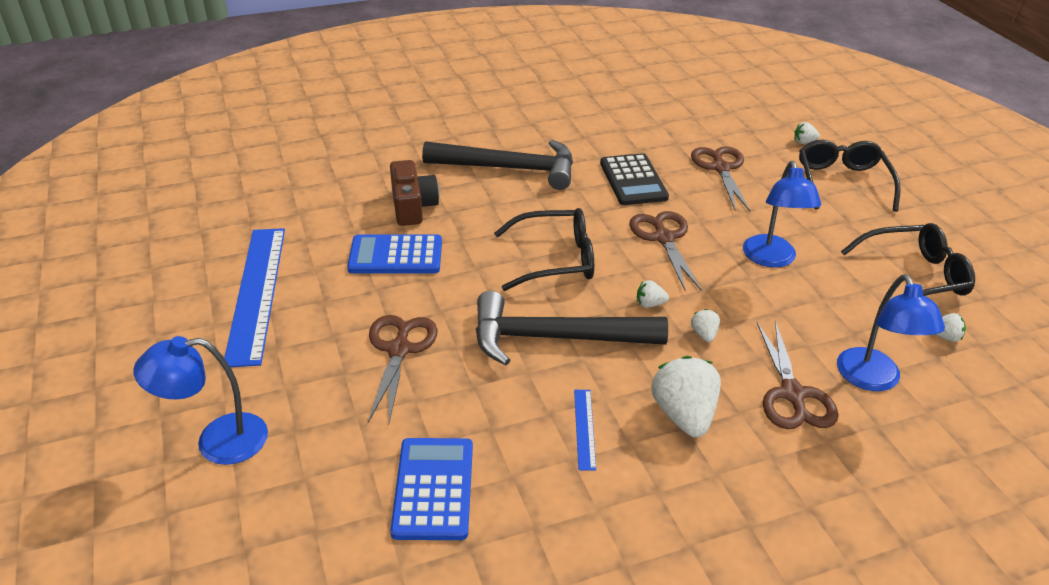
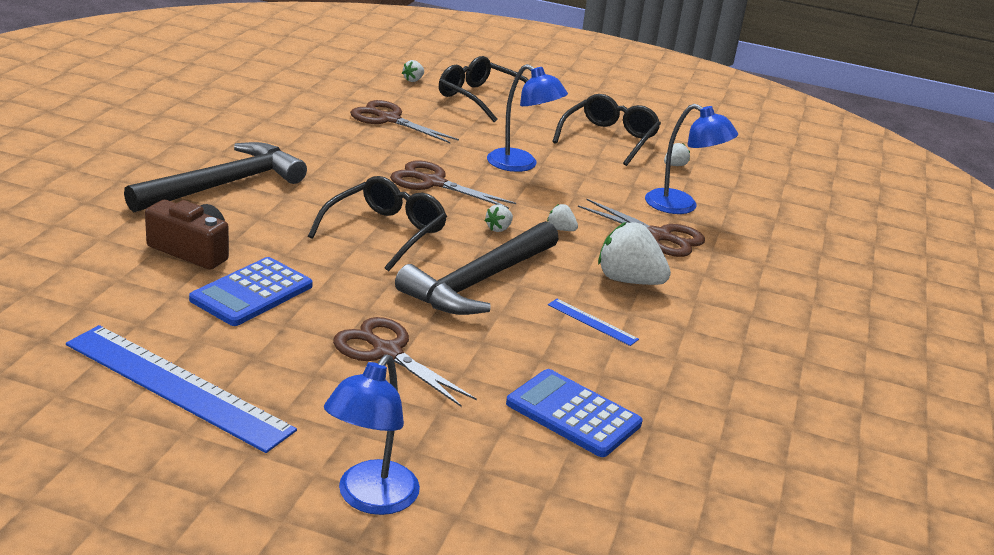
camera: 55 degrees left, 10 degrees down
black calculator [600,153,669,205] -> none

